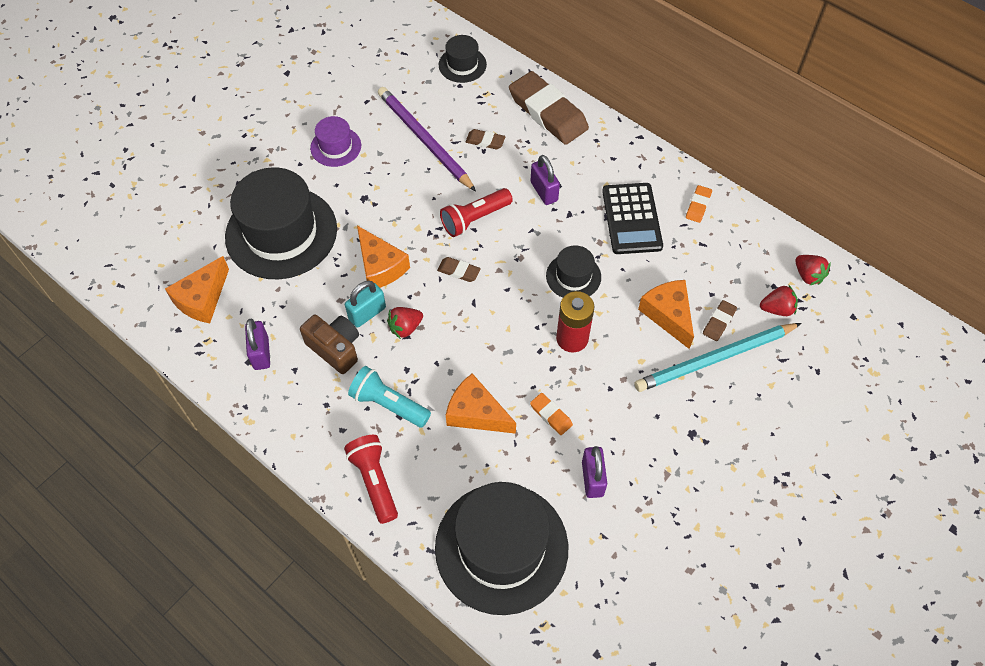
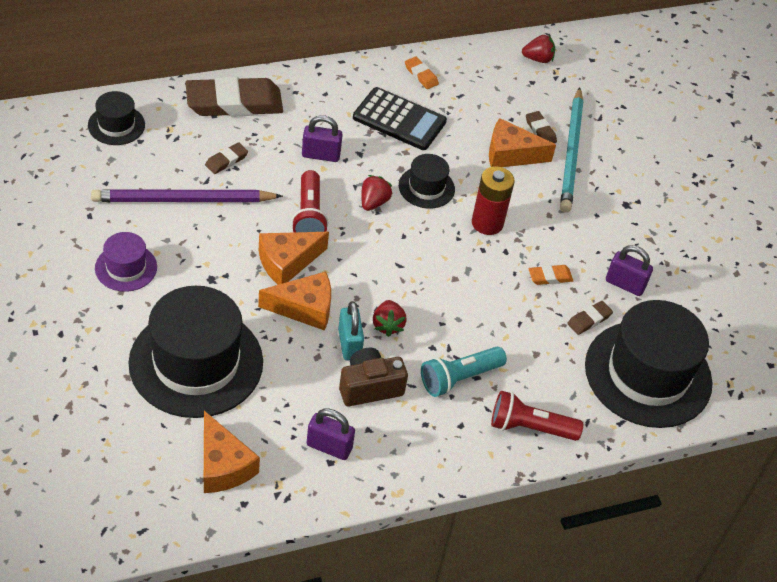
camera: 65 degrees left, 10 degrees down
brown eraser [437,257,481,282] -> brown eraser moved to [567,301,613,335]
orange cheese [446,373,516,434] -> orange cheese moved to [259,232,329,285]
red strawberry [760,285,798,316] -> red strawberry moved to [361,175,393,211]

